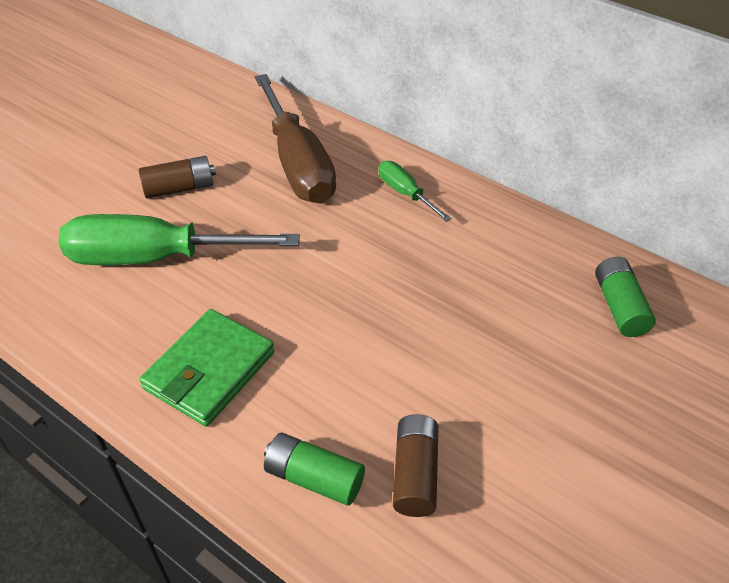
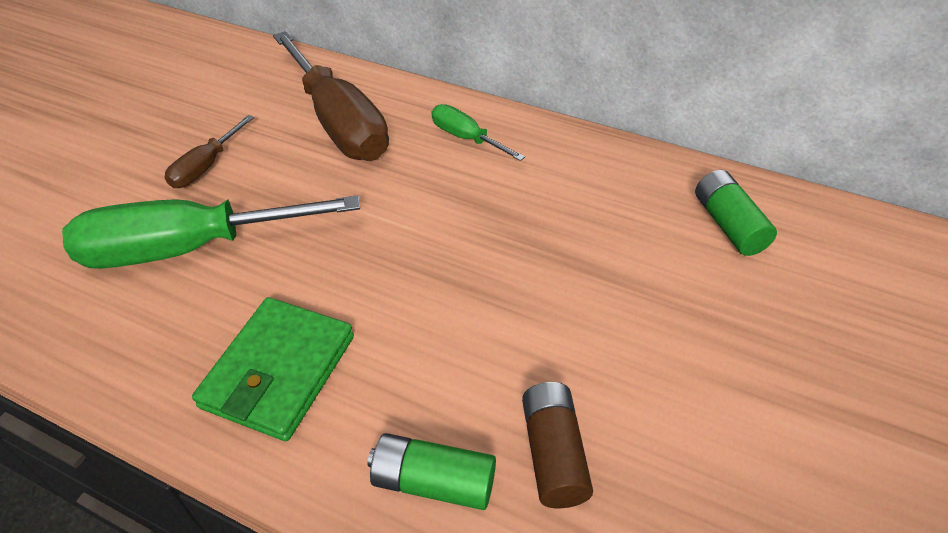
camera: 10 degrees left, 0 degrees up
brown battery [139,156,216,199] -> brown screwdriver [165,115,254,188]

